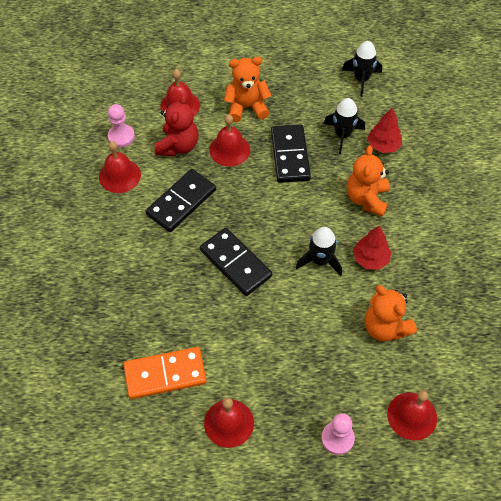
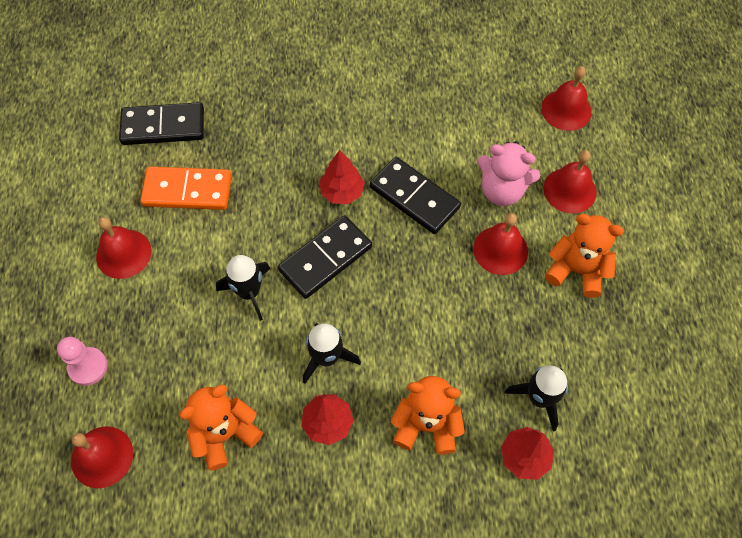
camera: 90 degrees right, 5 degrees up
red bell [99,141,141,193] -> red bell moved to [541,66,592,131]
pink pawn [108,104,135,147] -> none
orange domino [124,347,207,399] -> orange domino turned 75 degrees counterclockwise [140,167,232,210]
red teddy bear [155,94,198,156] -> pink teddy bear [477,141,540,206]
orange teddy bear [224,57,271,122] -> orange teddy bear turned 60 degrees counterclockwise [545,214,624,298]
black domino [271,124,311,183] -> black domino moved to [119,102,204,145]
black rocket [342,41,382,97] -> black rocket moved to [216,255,271,321]
none -> red tree [320,150,365,204]

